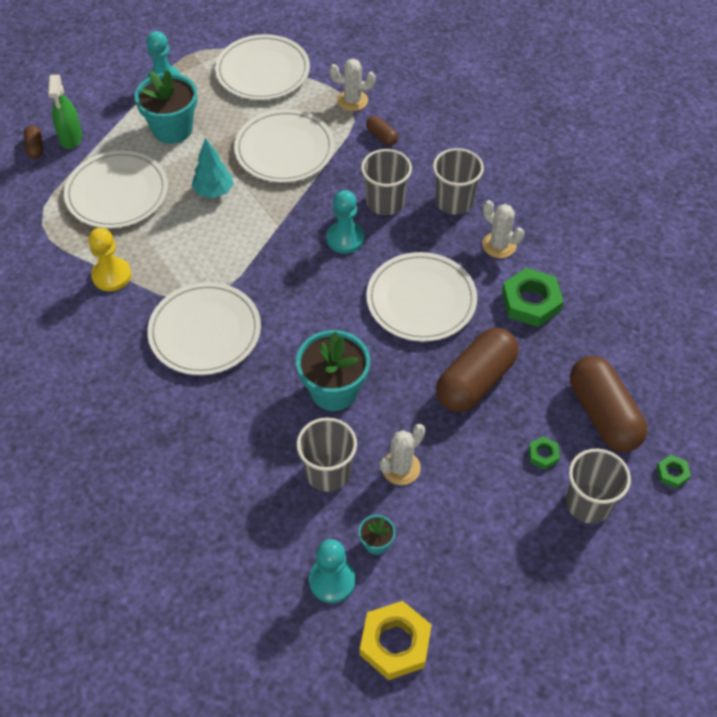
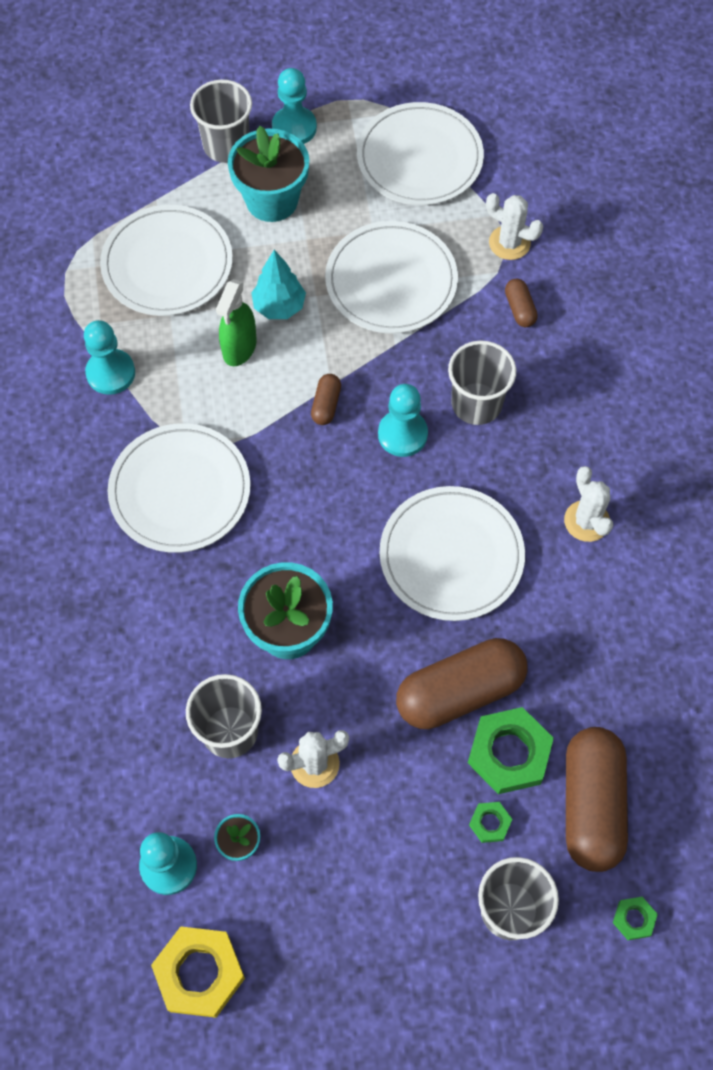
camera: 25 degrees right, 10 degrees up
brown capsule [24,125,43,159] -> brown capsule moved to [311,374,341,425]
green spray bottle [48,75,82,149] -> green spray bottle moved to [216,279,256,366]
yellow pawn [89,228,131,291] -> turquoise pawn [84,320,135,395]
grey cup [433,148,484,215] -> grey cup moved to [190,80,252,163]
green nut [502,268,564,327] -> green nut moved to [468,707,554,794]

